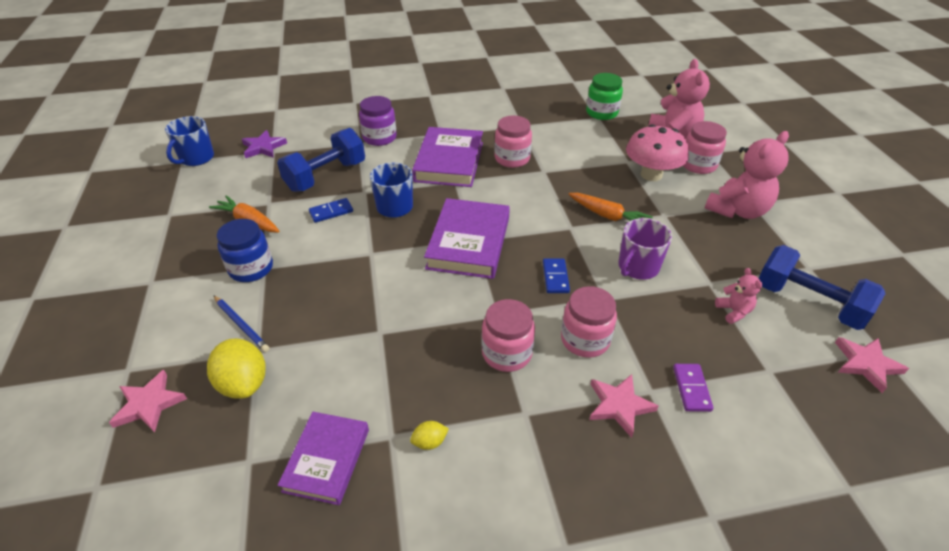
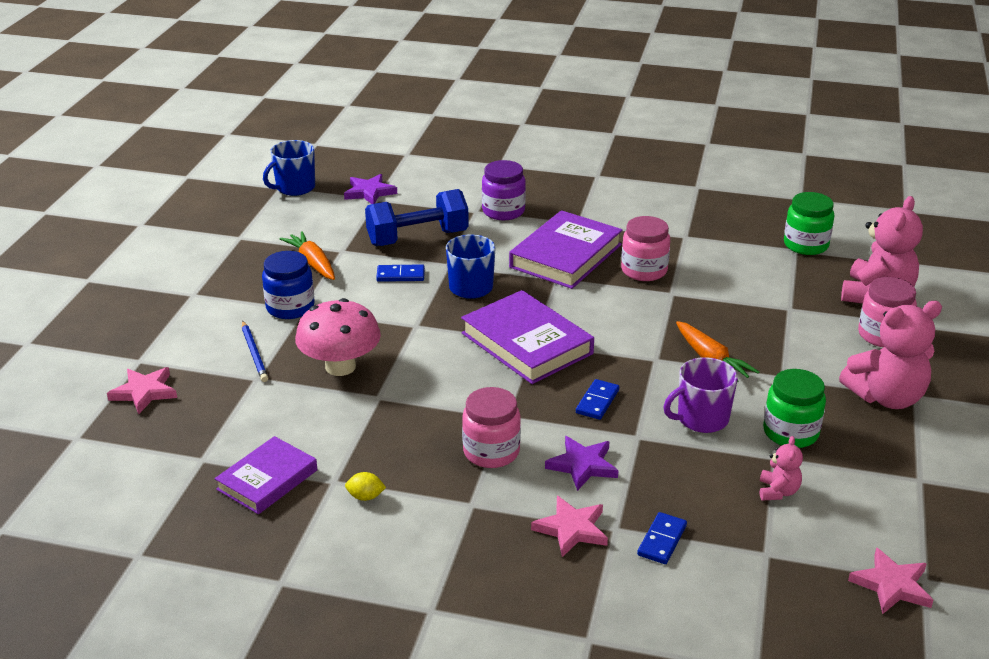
camera: 25 degrees right, 10 degrees down
yellow lemon [207,338,266,399] -> none
purple book [424,198,510,279] -> purple book turned 75 degrees counterclockwise [461,290,594,384]
pink jar [561,286,617,358] -> purple star [545,436,619,491]
pink mushroom [626,124,689,181] -> pink mushroom moved to [295,298,381,376]
purple domino [673,364,713,412] -> blue domino [637,512,687,564]
blue dumbbell [759,245,885,330] -> none
none -> green jar [763,369,826,448]

